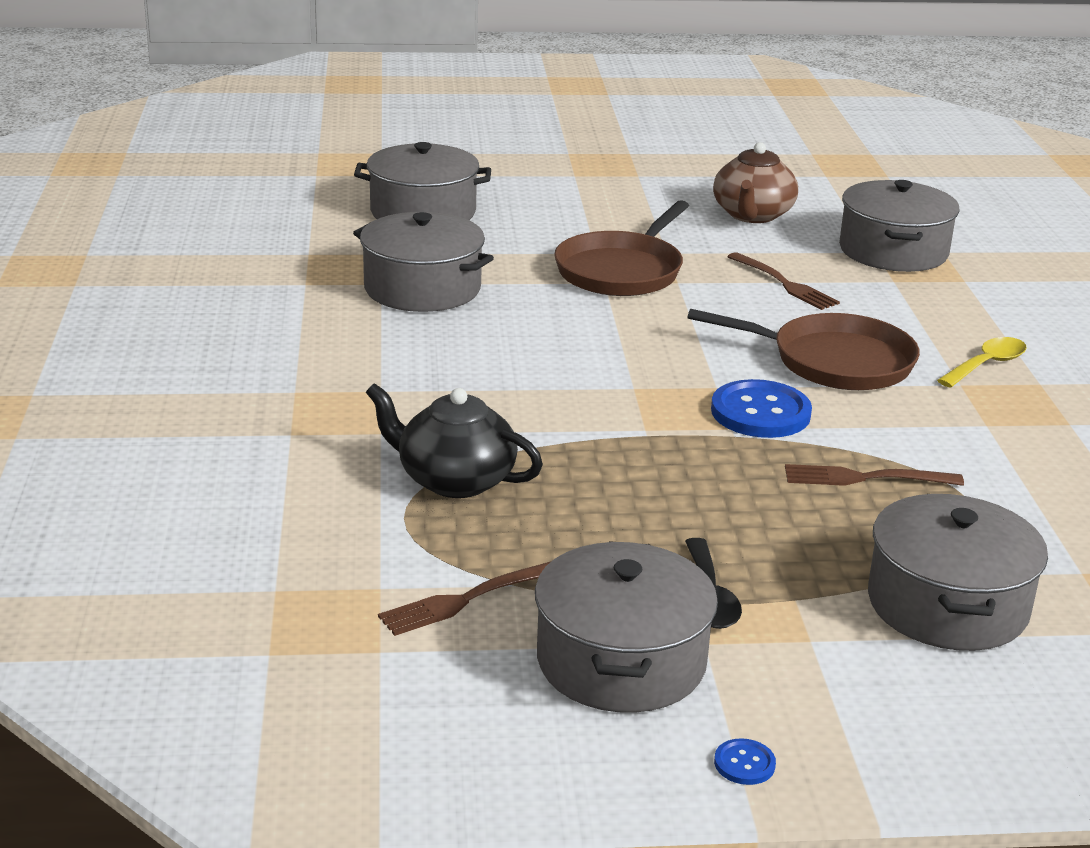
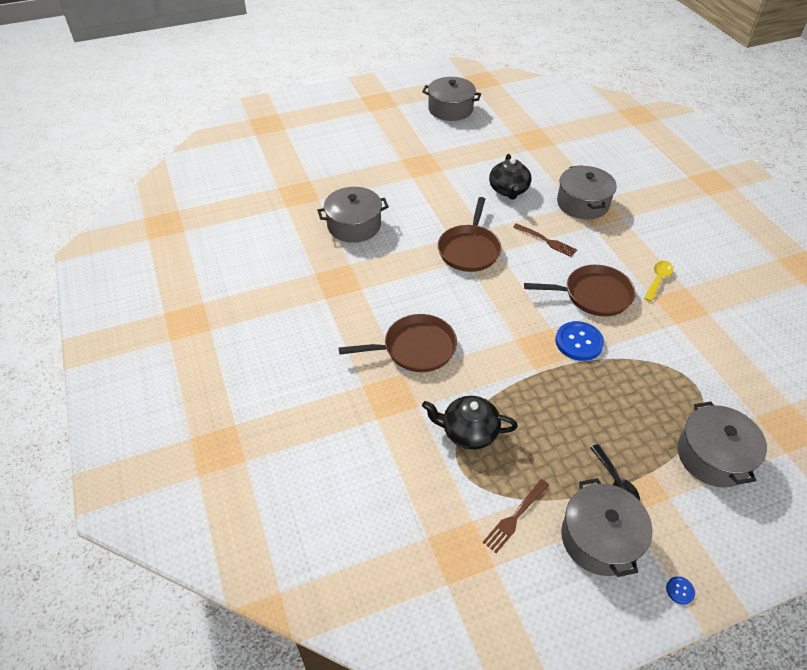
camera: 15 degrees left, 20 degrees up
grey pot [353,212,494,312] -> grey pot moved to [422,77,481,121]
brown teapot [713,142,798,223] -> black teapot [489,154,531,199]
brown fork [785,464,964,486] -> none
none -> brown pan [339,314,457,372]

